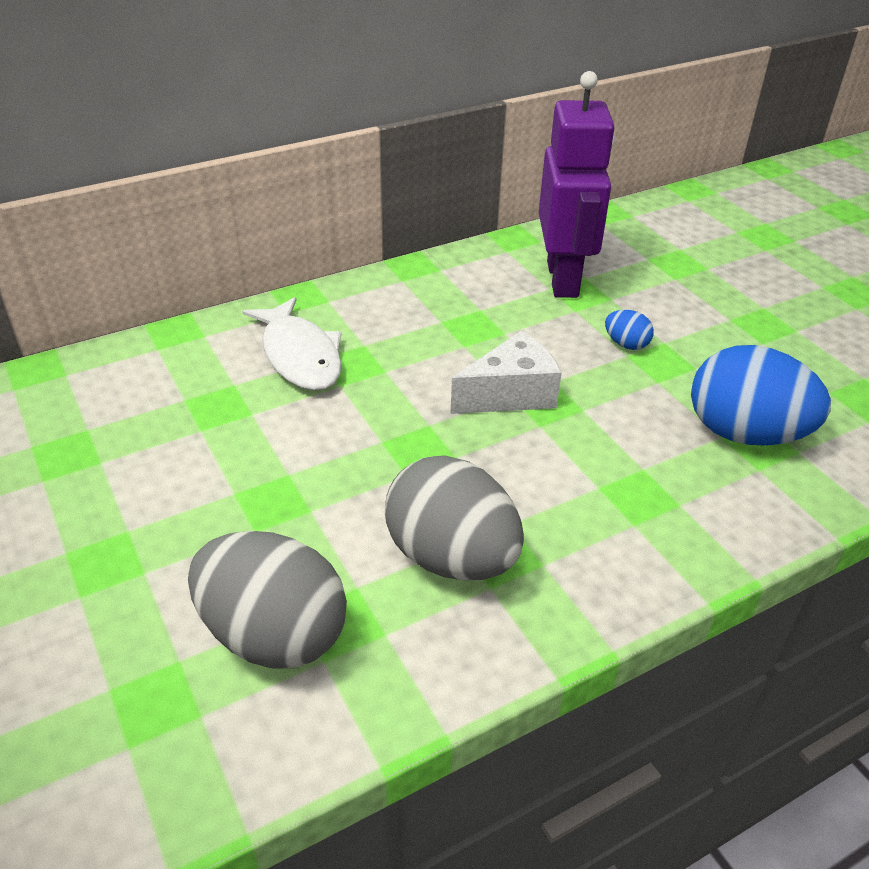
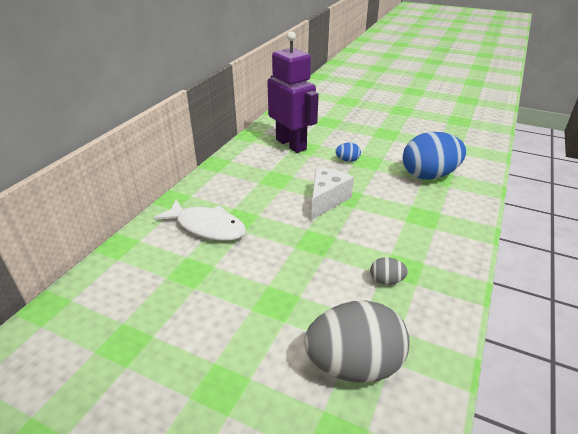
camera: 35 degrees left, 5 degrees down
grey egg [385,455,524,580] -> grey egg [370,257,408,285], size x0.44

